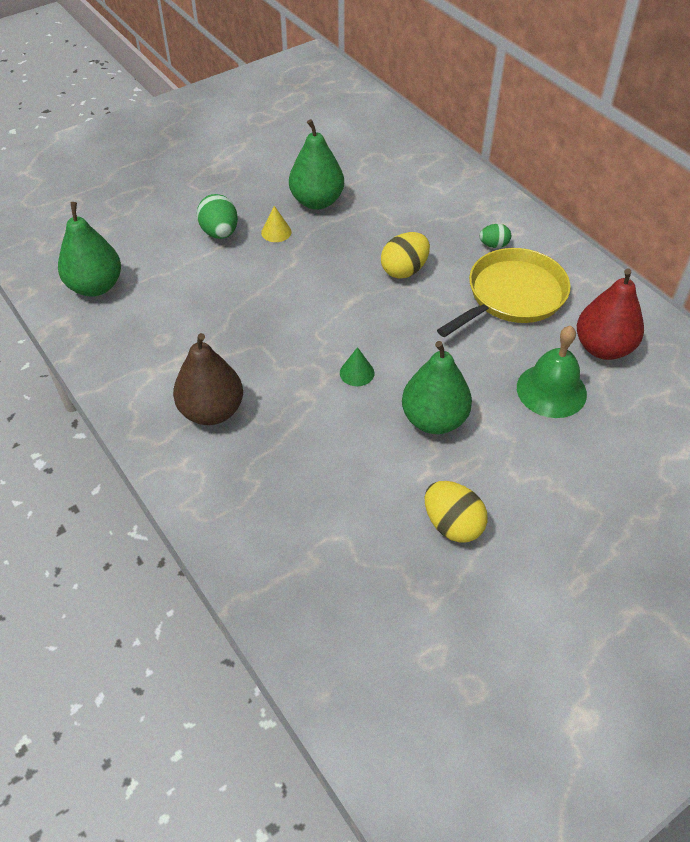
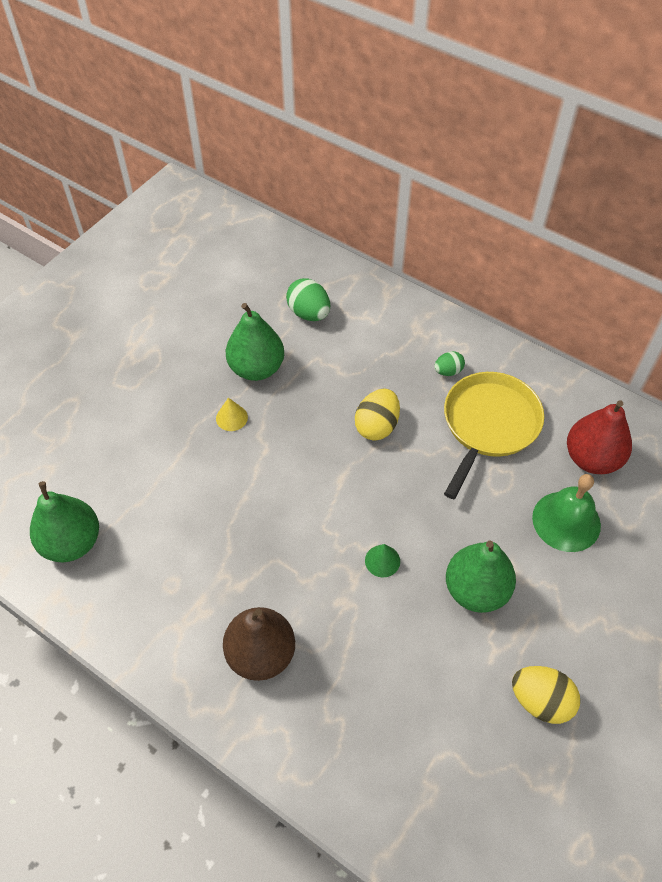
camera: 20 degrees left, 5 degrees up
green egg [197,194,238,239] -> green egg moved to [286,278,330,321]

